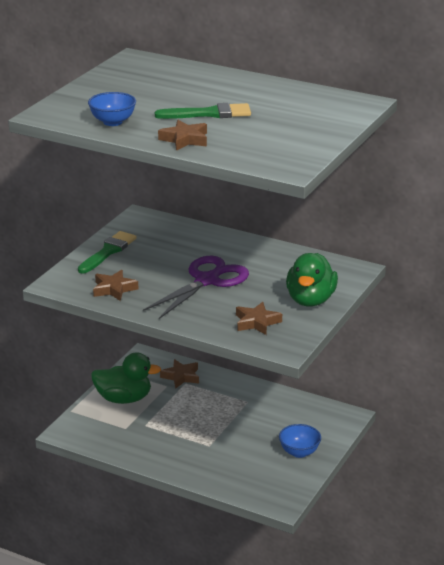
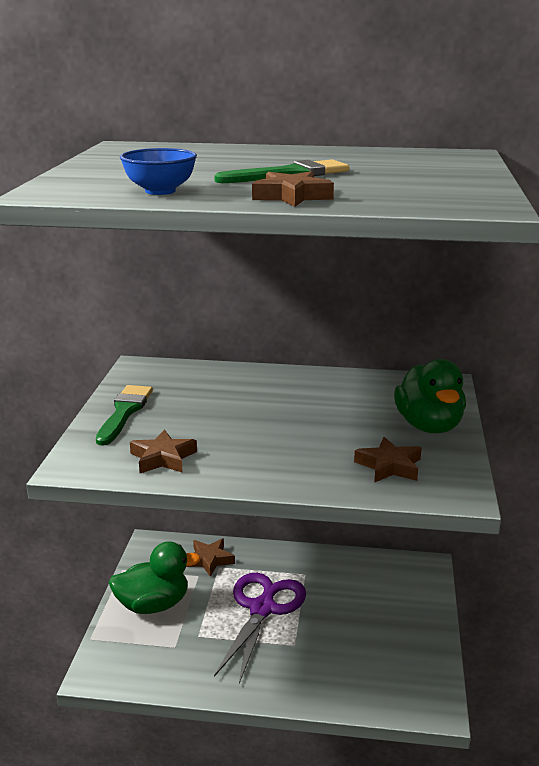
camera: 20 degrees left, 5 degrees down
purple scissors [143,256,249,319] -> purple scissors moved to [214,573,306,684]
blue bowl [279,424,321,458] -> none

